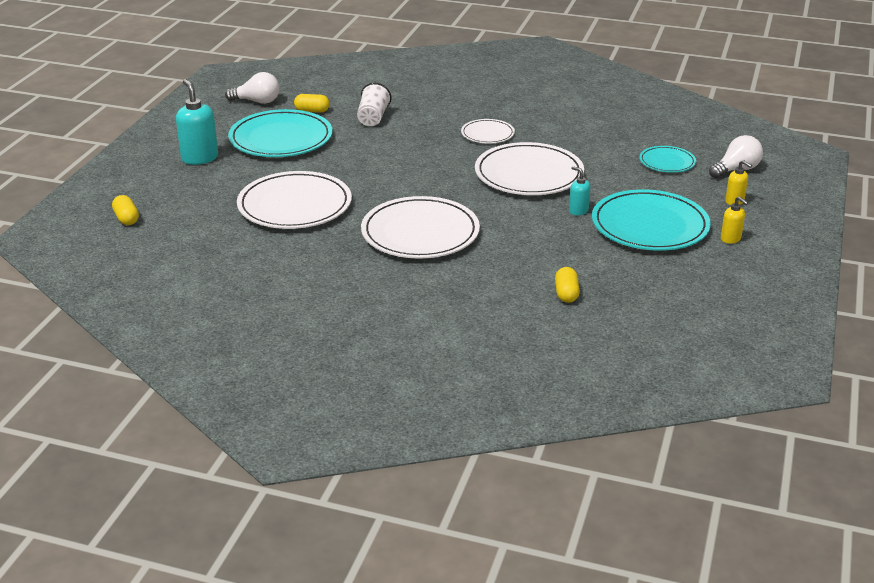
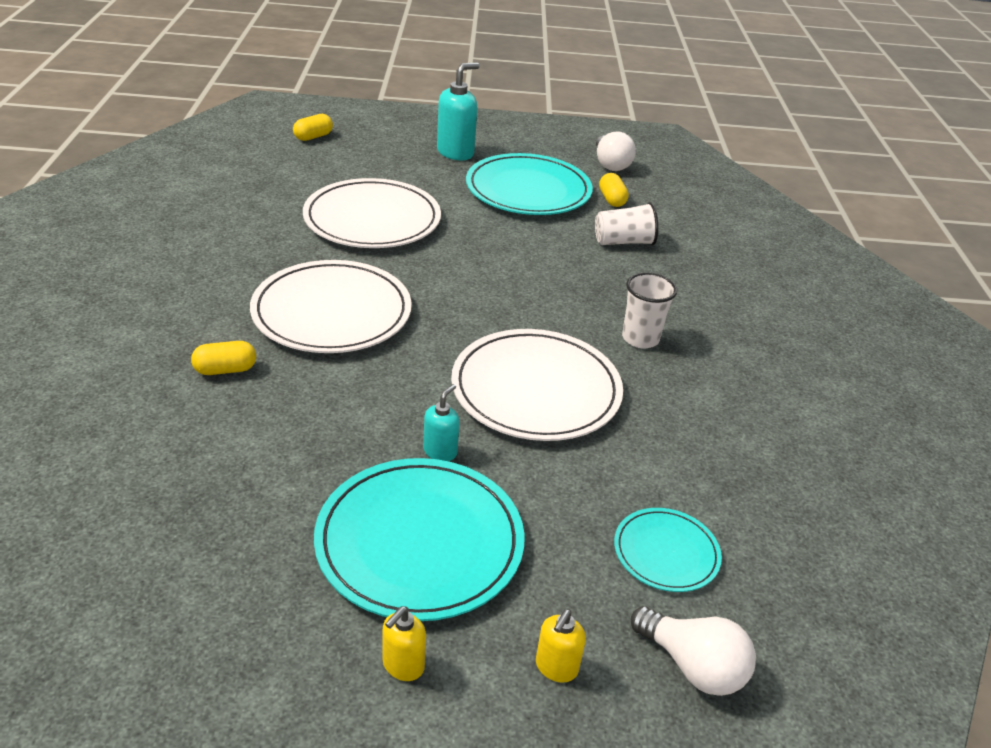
camera: 70 degrees right, 5 degrees up
white plate [461,119,515,144] -> white cup [622,272,677,349]
yellow capsule [555,267,580,303] -> yellow capsule moved to [191,341,256,375]

